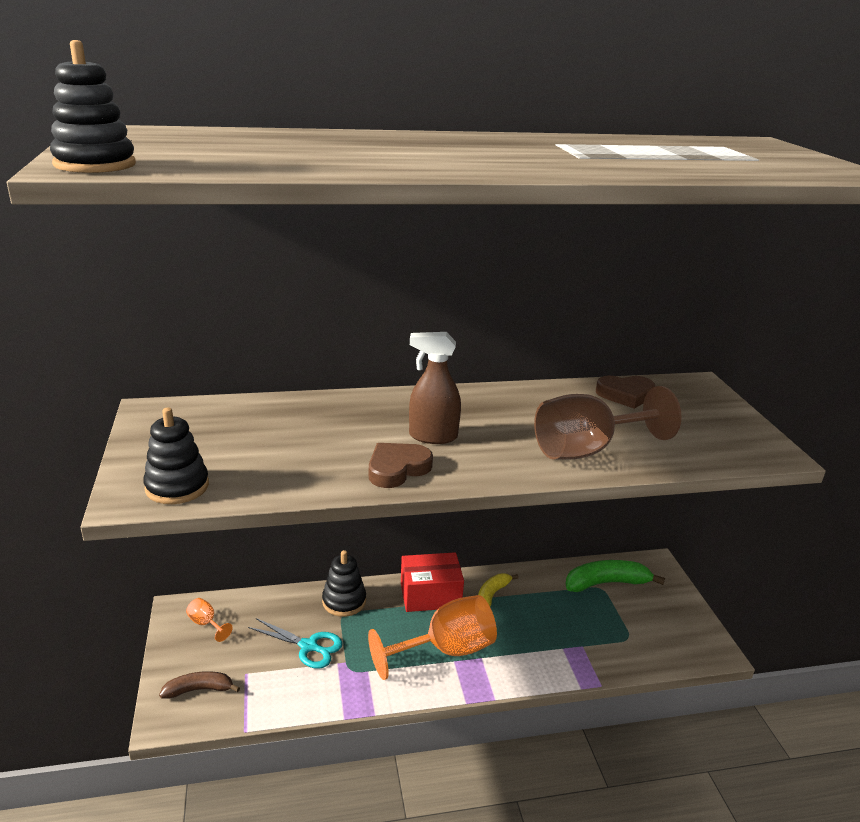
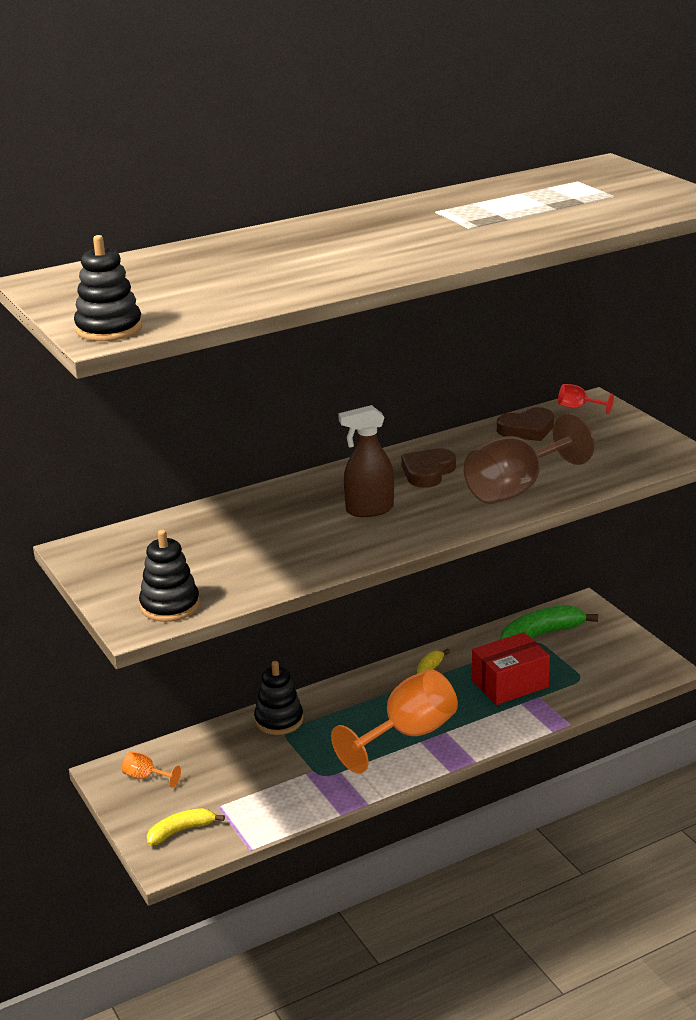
camera: 15 degrees left, 0 degrees up
brown banana [159,671,240,699] -> yellow banana [147,808,225,846]
turquoise scissors [248,618,343,669] -> none
brown heart [369,443,433,488] -> brown heart moved to [401,448,456,488]
red box [401,552,464,612] -> red box moved to [472,632,550,705]
none -> red goblet [558,384,614,414]

